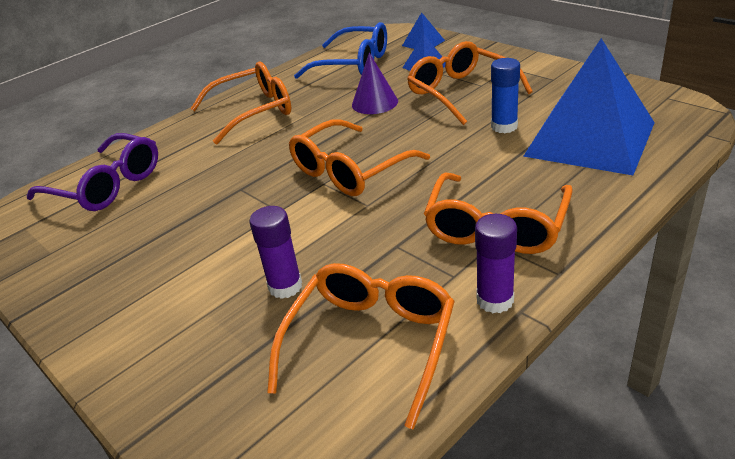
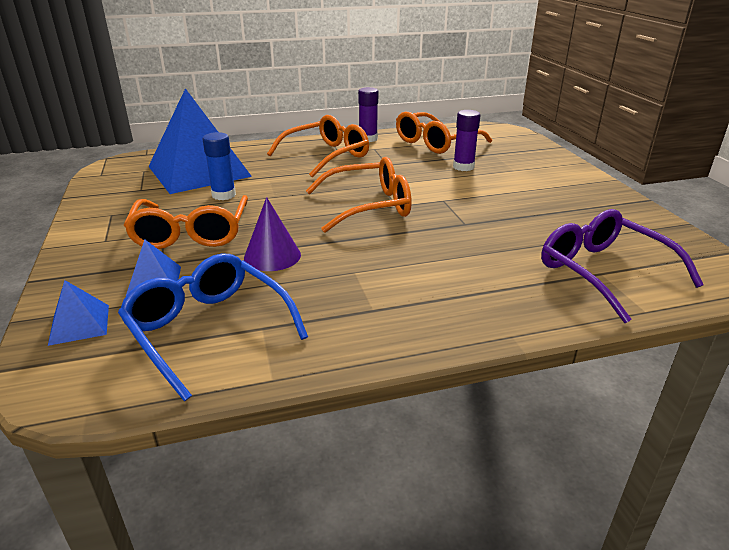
camera: 155 degrees left, 5 degrees down
orange glasses [190,62,291,144] -> none

